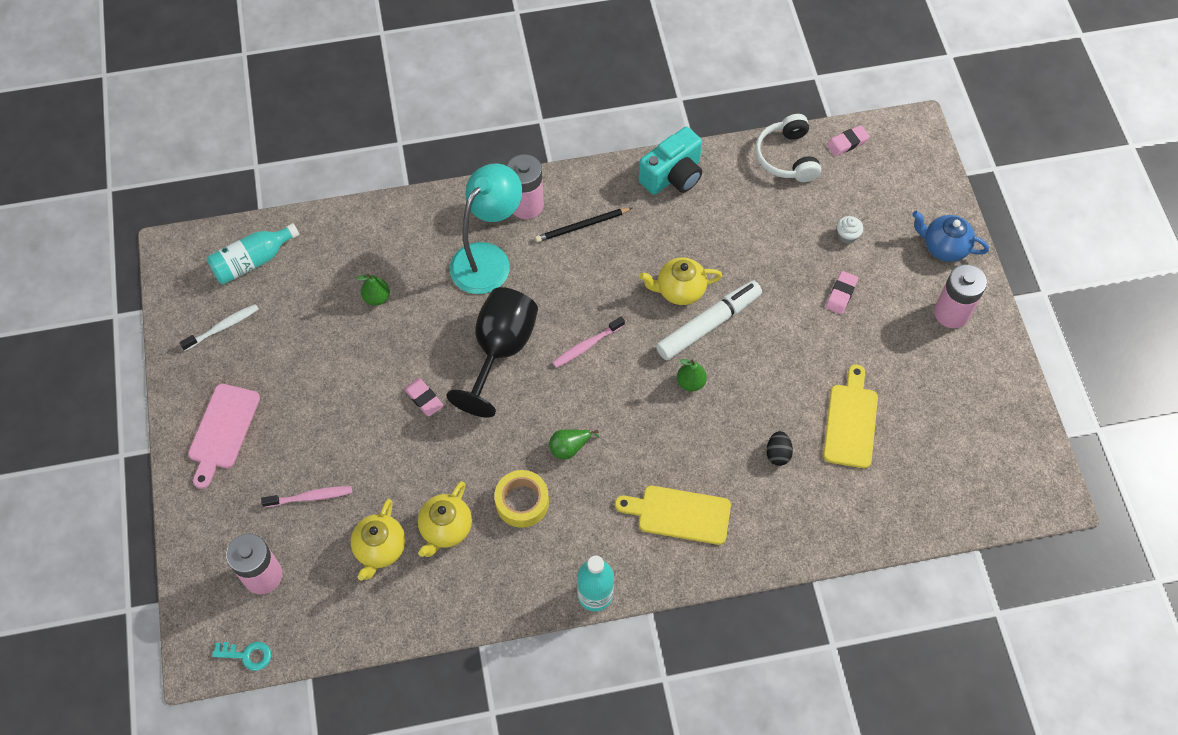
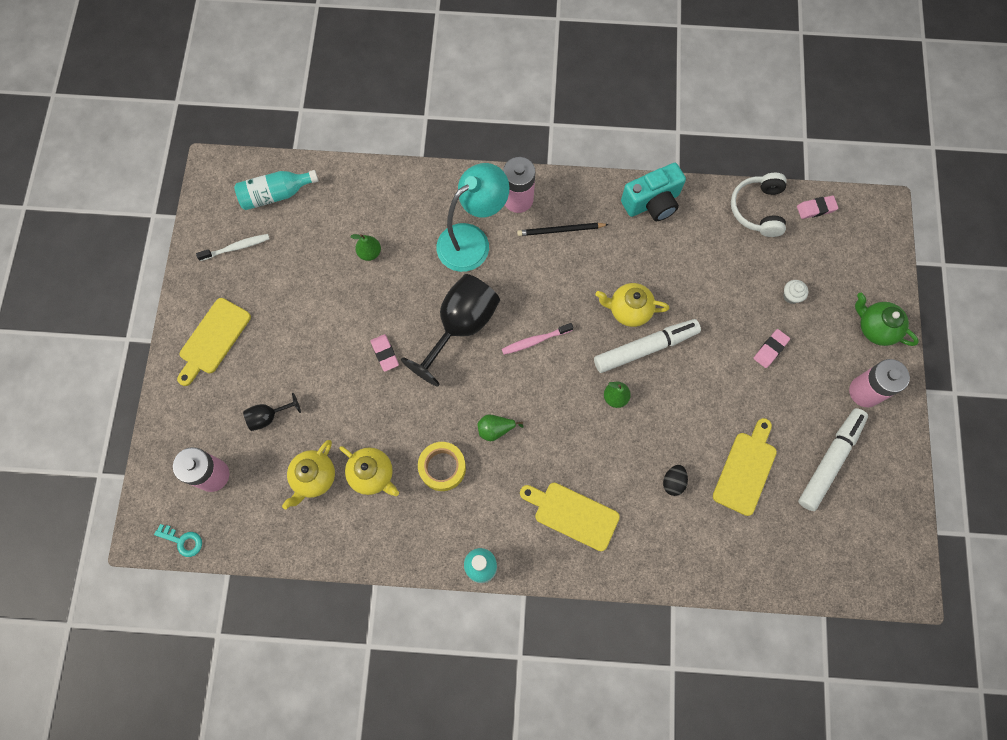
camera: 15 degrees right, 10 degrees up
pink cutting board [188,384,260,489] -> yellow cutting board [177,298,251,386]
pink toothbrush [261,486,352,507] -> black goblet [243,393,301,431]
yellow teapot [418,481,472,557] -> yellow teapot turned 90 degrees counterclockwise [339,446,399,496]
blue teapot [912,211,989,262] -> green teapot [855,293,919,346]
none -> white marker [798,408,868,511]

